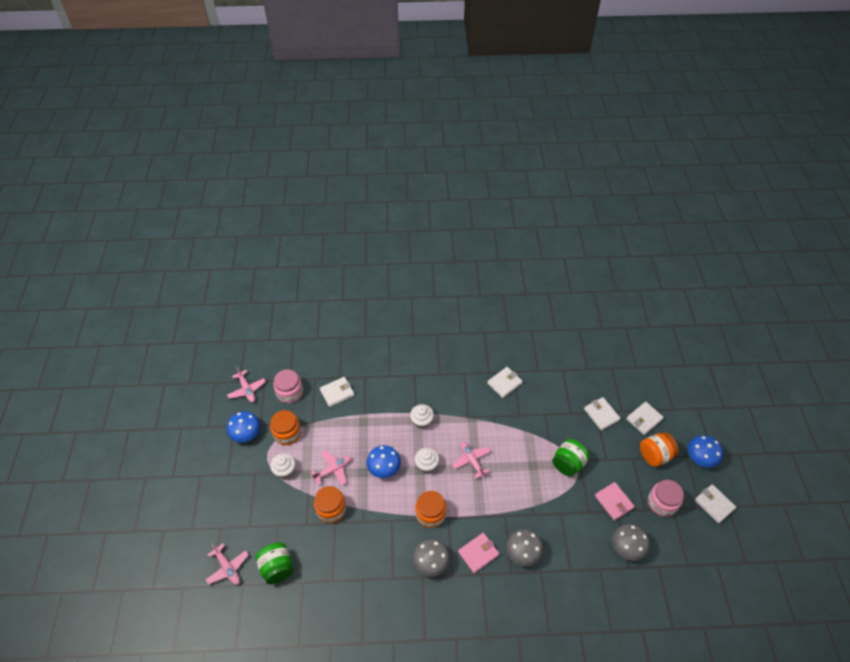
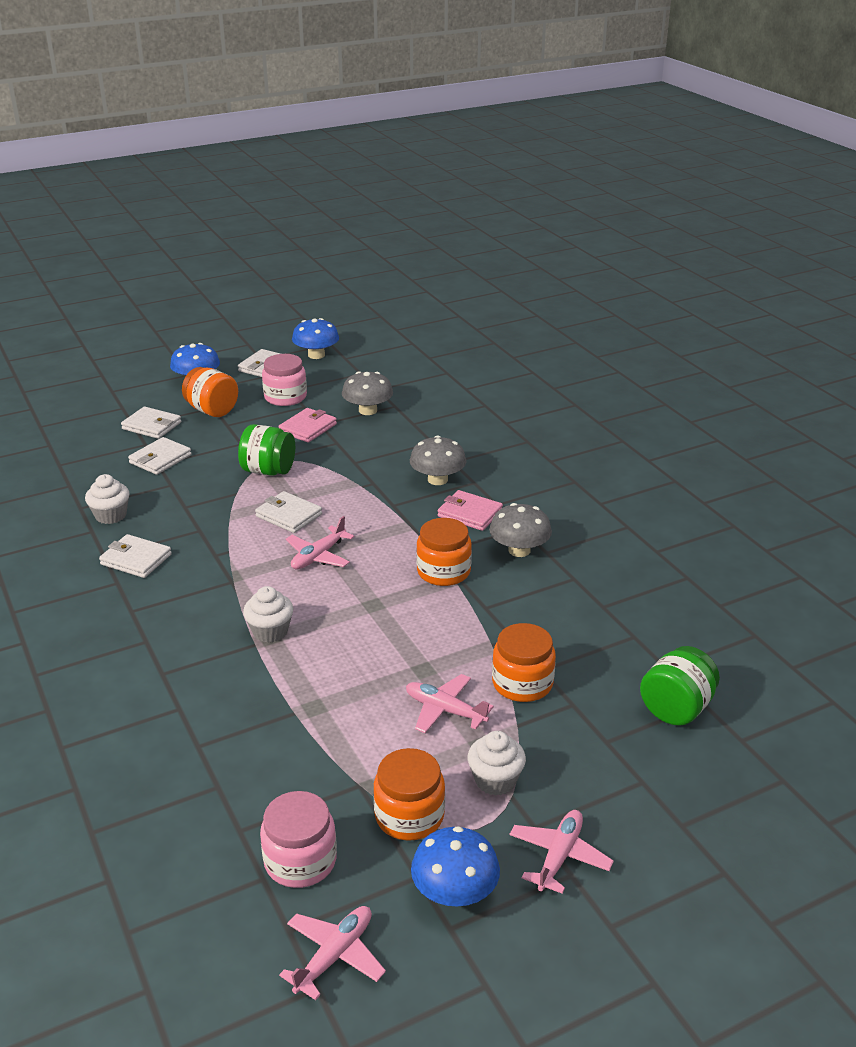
camera: 115 degrees left, 20 degrees down
pink plane [206,543,249,585] -> pink plane moved to [509,810,614,894]
white wallet [320,377,354,407] -> white wallet moved to [255,491,322,533]
blue mushroom [366,445,401,478] -> blue mushroom moved to [292,318,339,359]
white cupcake [414,448,439,473] -> white cupcake moved to [85,474,130,524]

